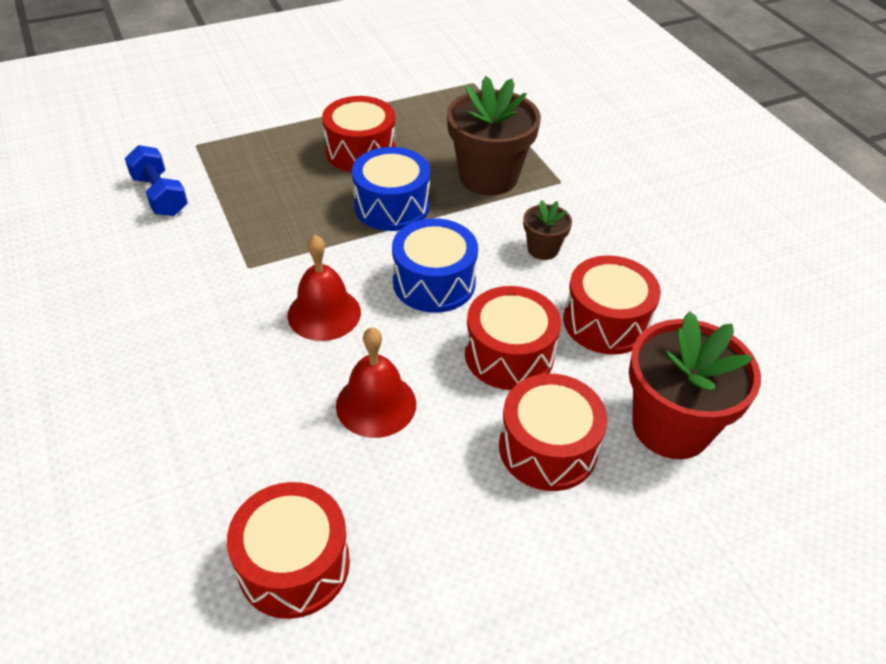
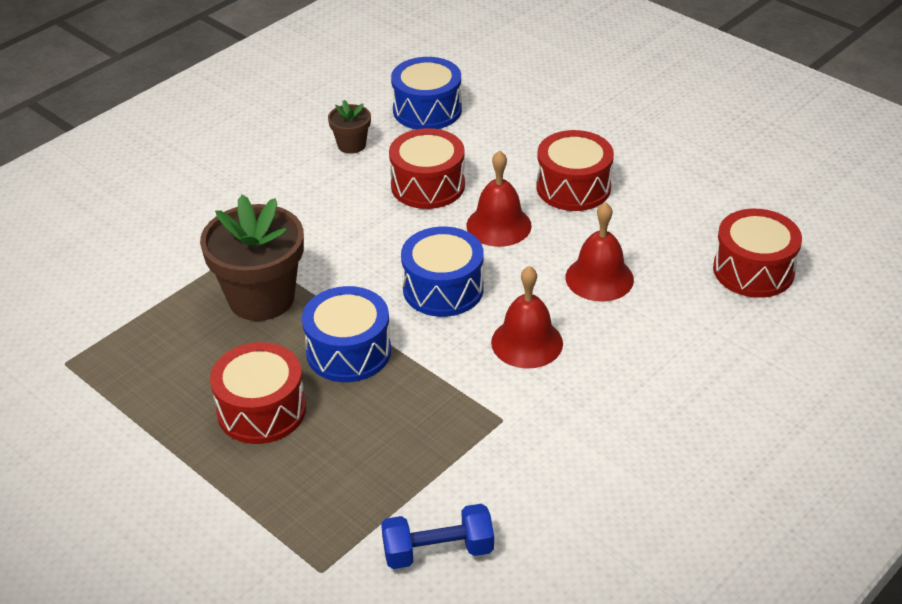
camera: 110 degrees left, 5 degrees down
blue dumbbell [125,145,188,216] -> blue dumbbell turned 45 degrees clockwise [381,504,494,569]
red drum [465,286,561,390] -> red bell [467,150,532,247]
brown flower pot [523,200,572,260] -> brown flower pot moved to [328,100,371,154]
red flower pot [629,311,761,459] -> none
none -> blue drum [391,57,462,129]

